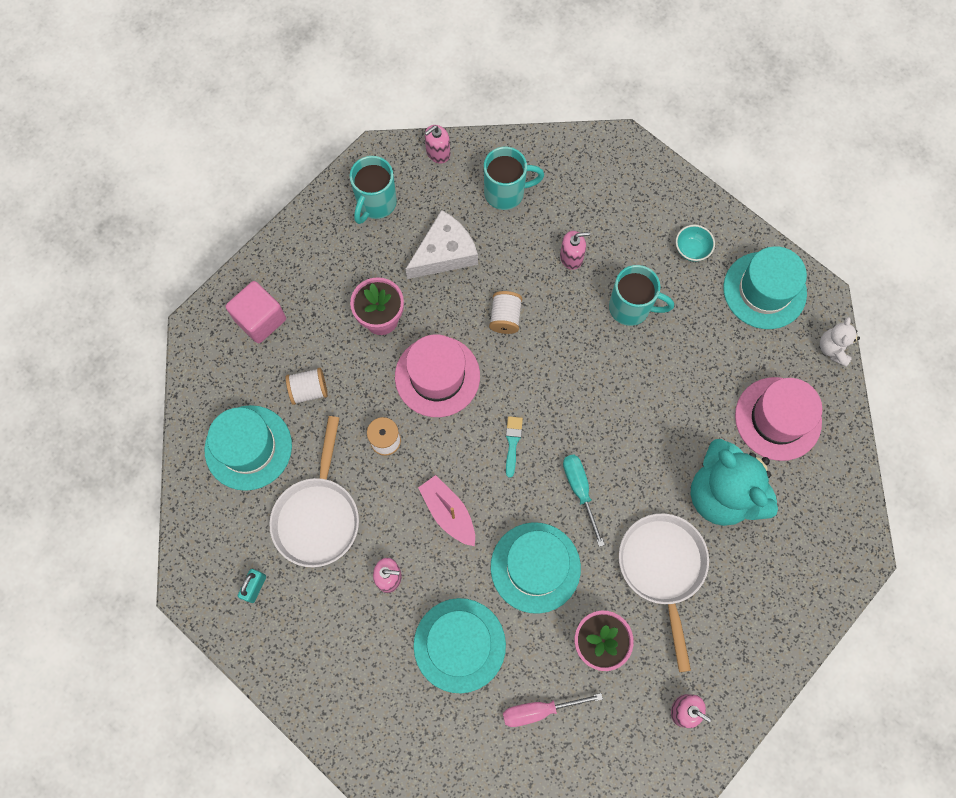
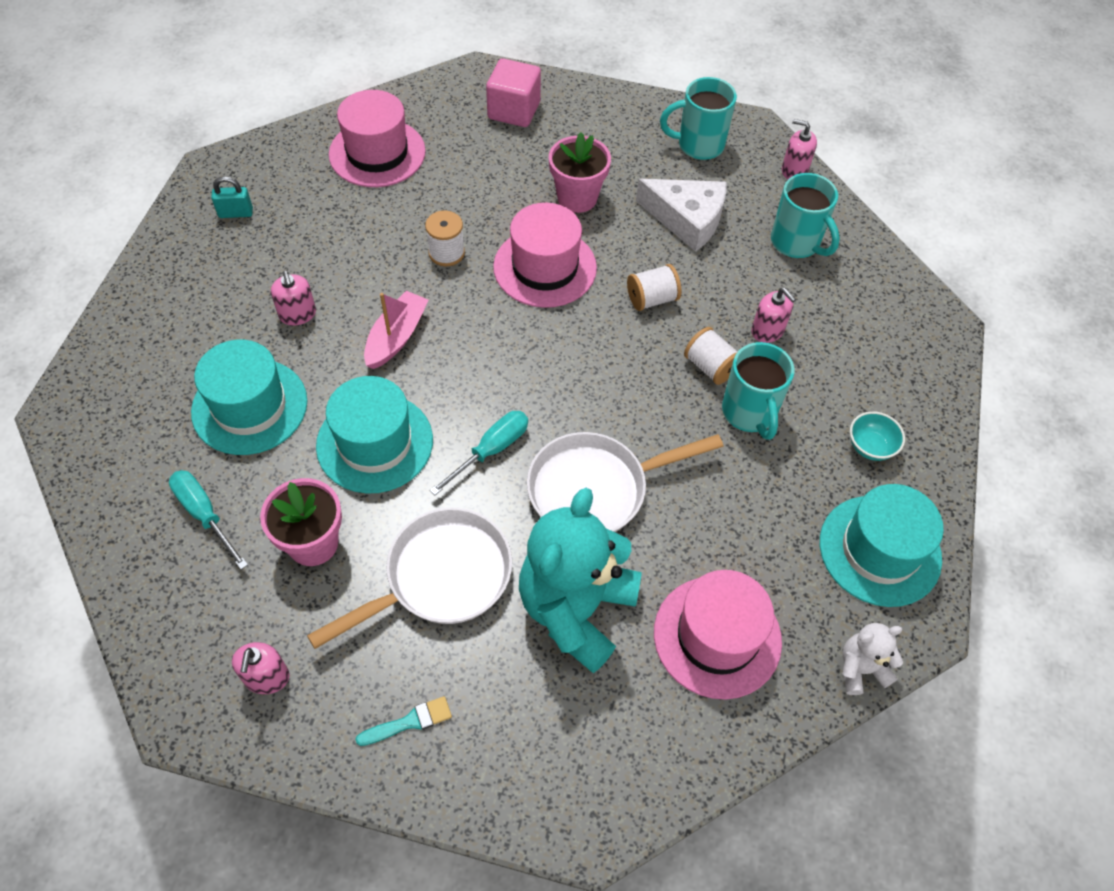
camera: 60 degrees right, 15 degrees down
turquoise hat [205,405,292,491] -> pink hat [329,90,426,187]
white pan [269,416,359,567] -> white pan moved to [527,432,723,532]
white spool [286,368,328,405] -> white spool moved to [684,327,737,385]
pink screwdriver [503,693,603,727] -> turquoise screwdriver [169,470,248,570]
turquoise brush [506,416,523,478] -> turquoise brush moved to [356,696,452,746]

